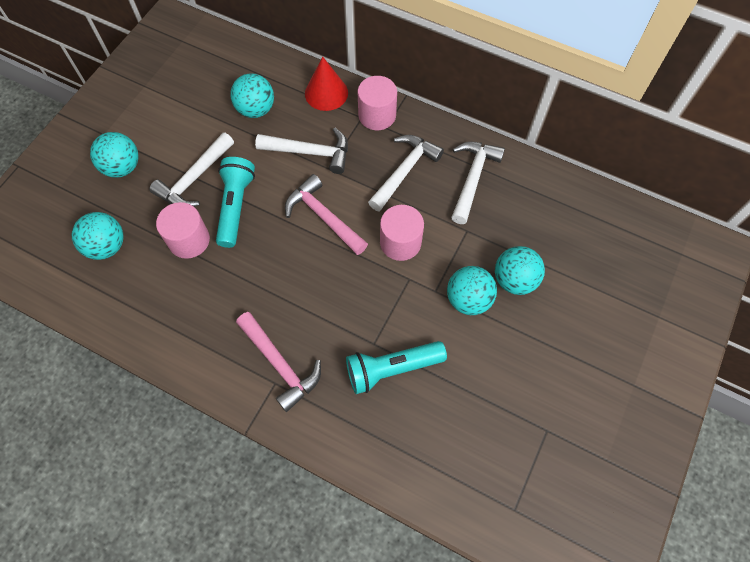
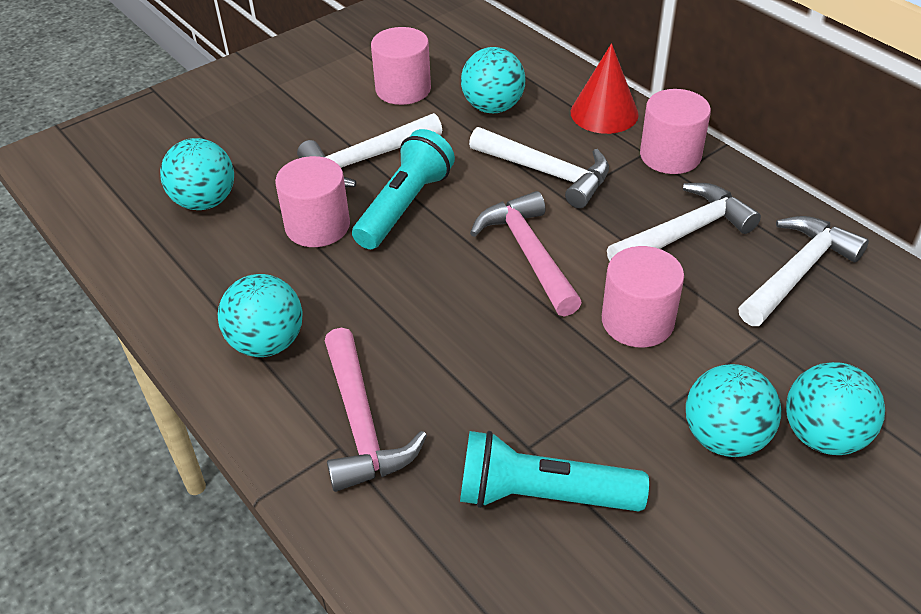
camera: 25 degrees right, 20 degrees down
turquoise ball [90,132,139,178] -> turquoise ball moved to [218,274,303,357]
none -> pink cylinder [371,27,431,105]

